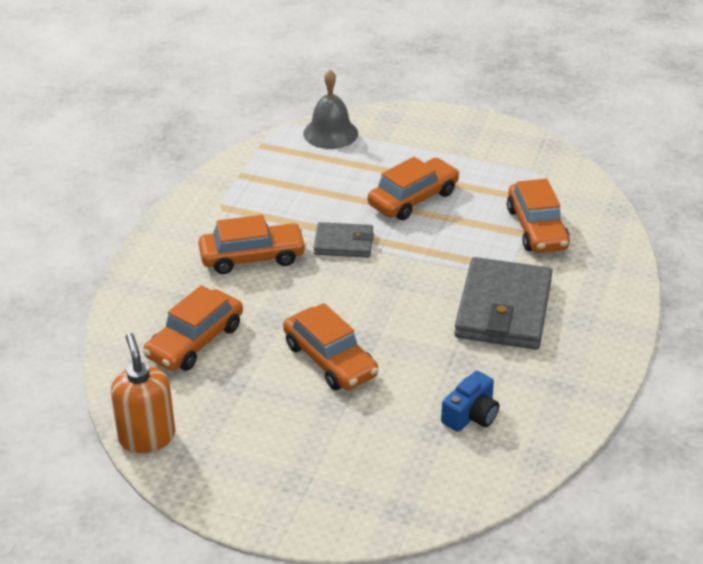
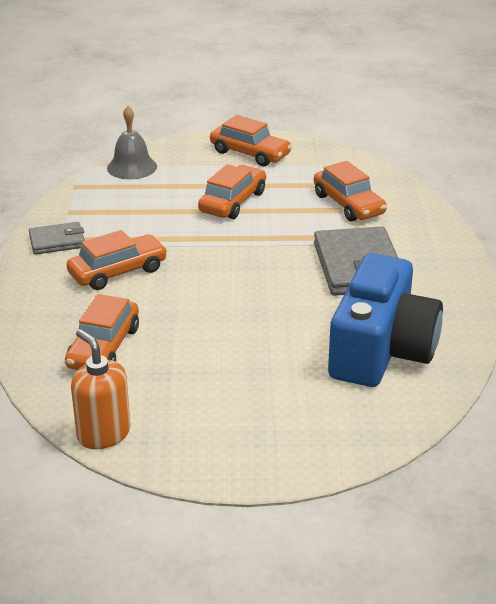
camera: 20 degrees left, 5 degrees down
orange car [283,303,379,390] -> orange car moved to [210,115,292,166]
grey wallet [314,222,374,257] -> grey wallet moved to [29,222,85,255]
blue camera [441,371,499,432] -> blue camera [328,253,443,387], size x2.44

